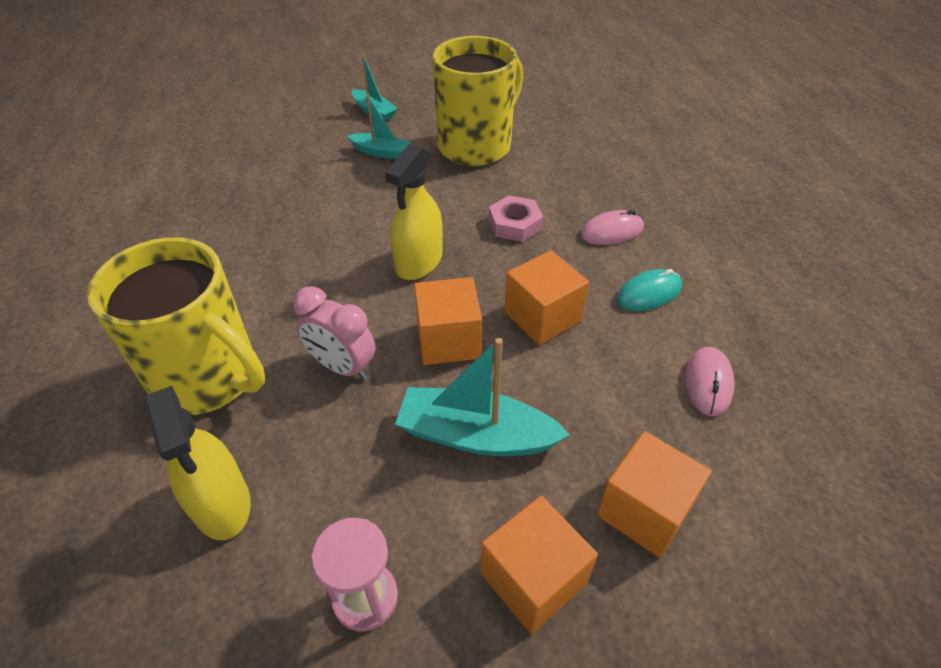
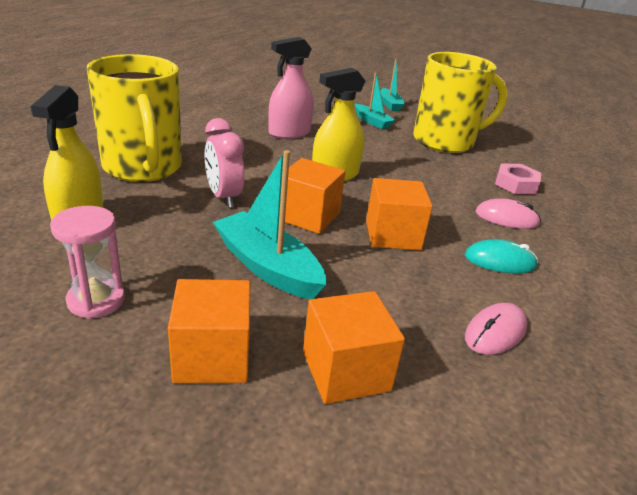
camera: 30 degrees right, 15 degrees down
pink nut [489,195,543,242] -> pink nut moved to [495,163,541,194]
none -> pink spray bottle [268,37,314,139]

